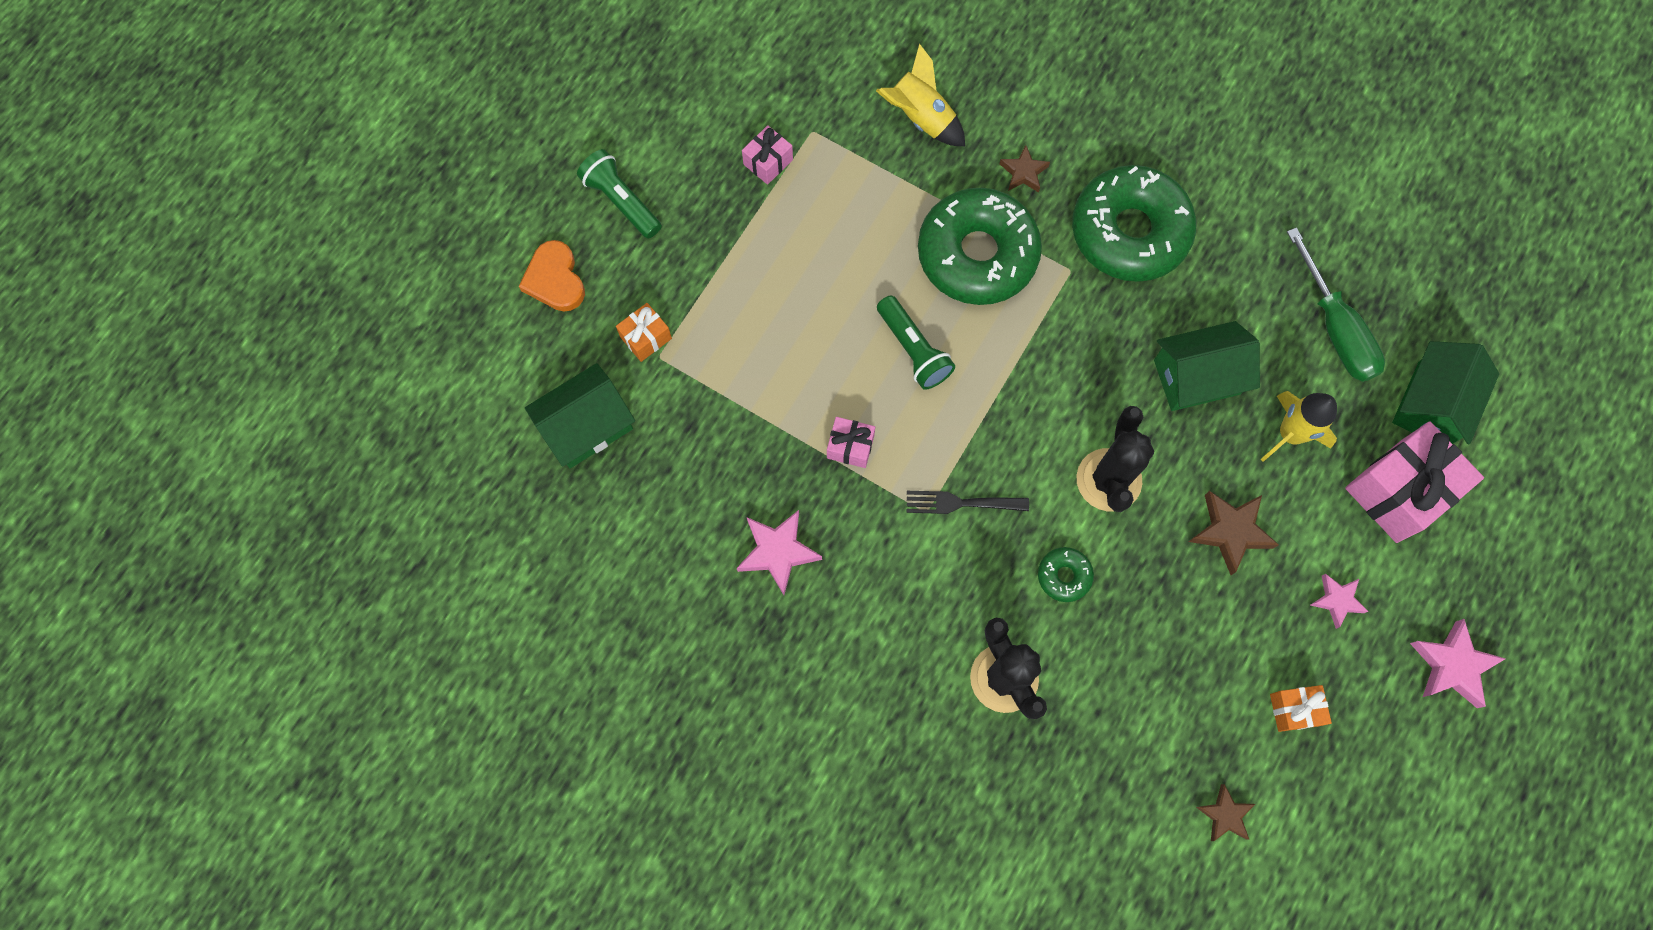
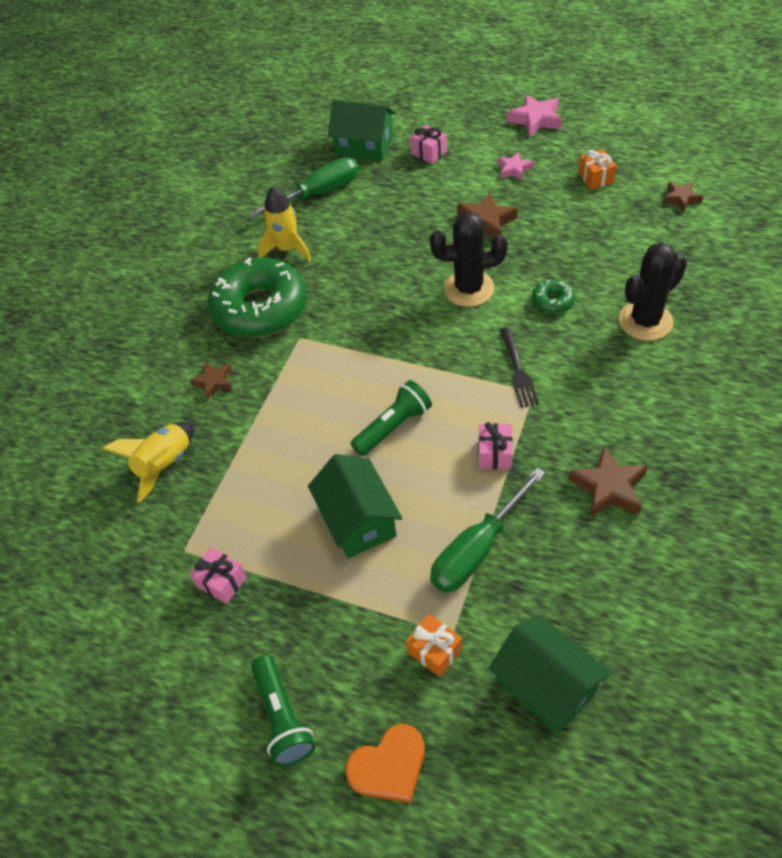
camera: 95 degrees left, 20 degrees down
green flashlight [577,149,662,239] -> green flashlight turned 60 degrees counterclockwise [251,655,316,766]
pink star [737,510,822,595] -> brown star [569,446,648,517]
green donut [918,188,1042,305] -> none
green house [1154,321,1260,411] -> green house moved to [308,454,402,558]
yellow rocket [1260,391,1337,462] -> yellow rocket moved to [257,186,311,262]
pink gift [1345,421,1484,543] -> pink gift [410,125,447,164], size x0.49
none -> green screwdriver [430,467,545,593]

